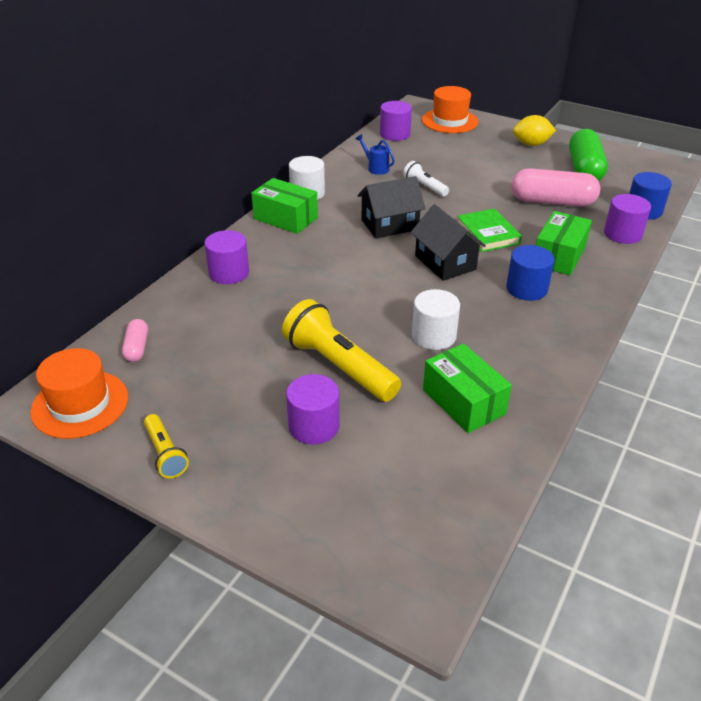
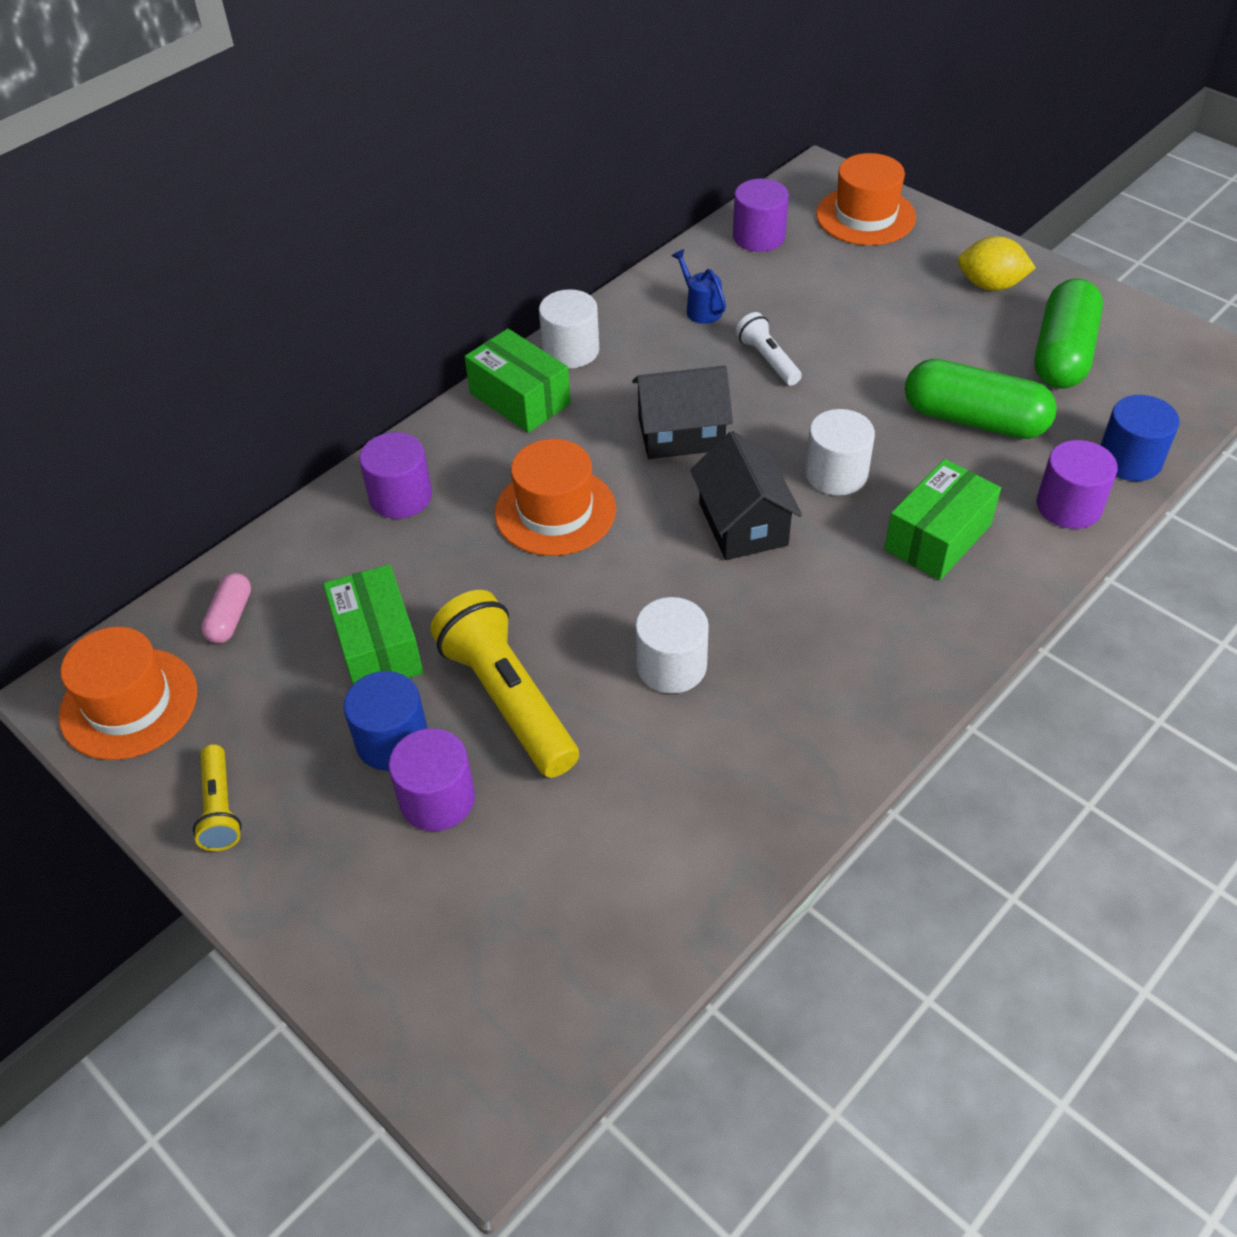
camera: 15 degrees right, 10 degrees up
green box [423,344,512,433] -> green box moved to [323,564,423,684]
green book [457,208,522,252] -> white cylinder [805,409,875,495]
blue cylinder [506,245,554,301] -> blue cylinder moved to [343,671,428,771]
pink capsule [511,168,600,207] -> green capsule [905,359,1057,439]
none -> orange hat [495,439,616,556]

